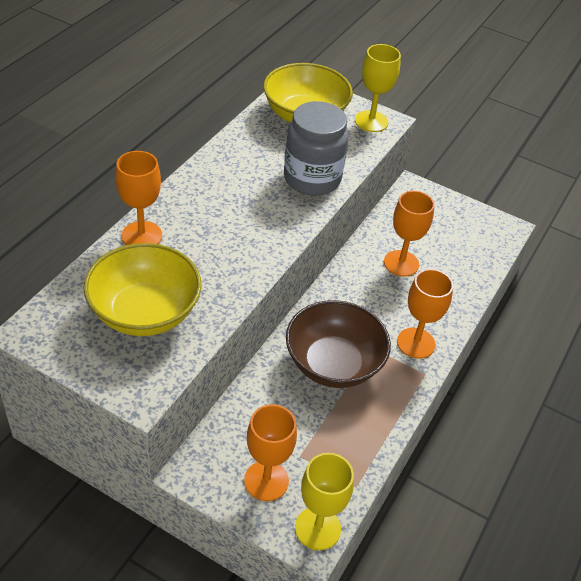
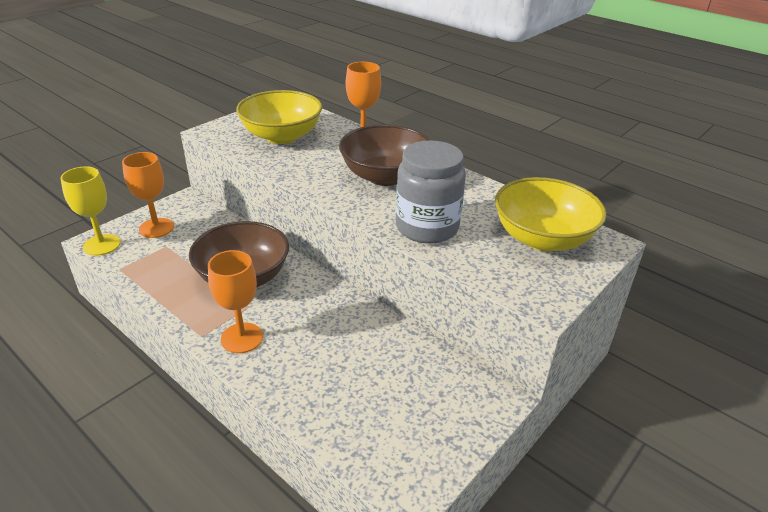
camera: 105 degrees right, 10 degrees down
yellow goblet [355,44,401,132] -> none
orange goblet [384,191,434,277] -> none
none -> brown bowl [339,124,430,186]

